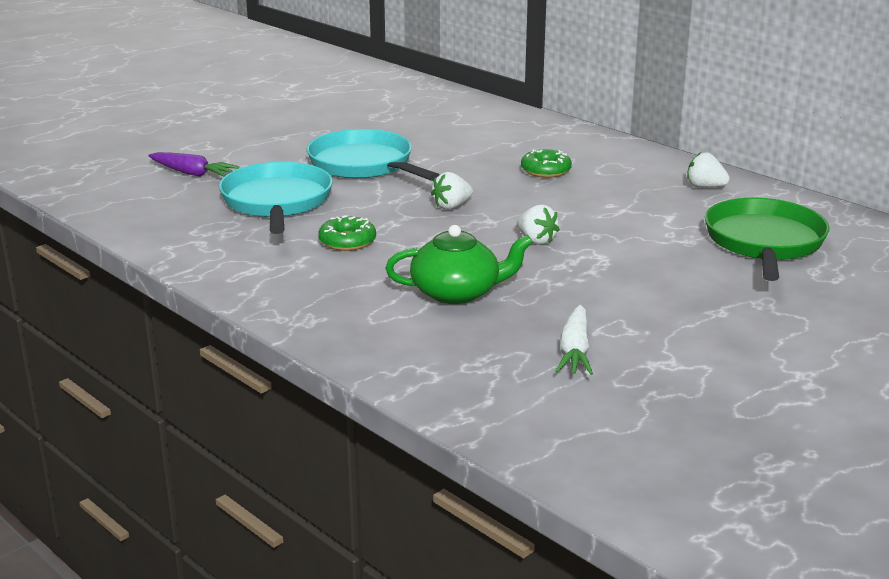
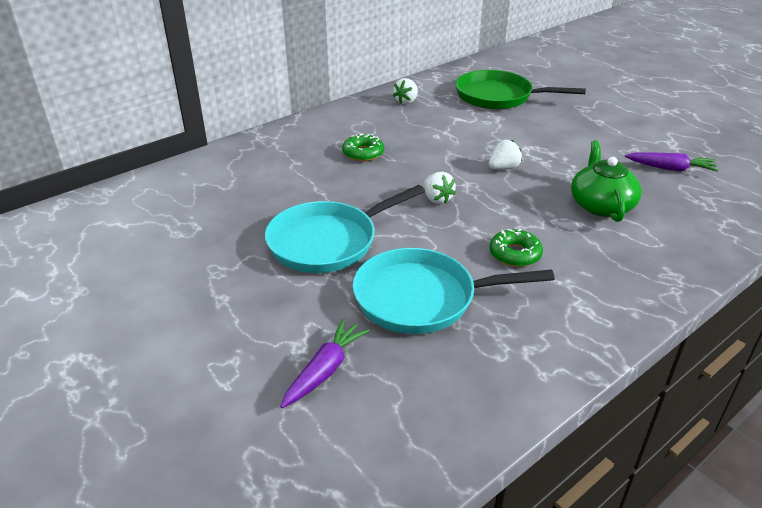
camera: 85 degrees left, 10 degrees up
white carrot [555,305,593,375] -> purple carrot [625,152,719,172]

